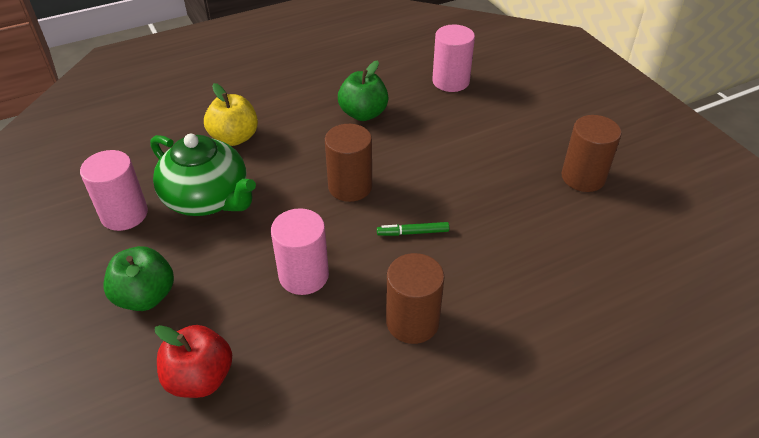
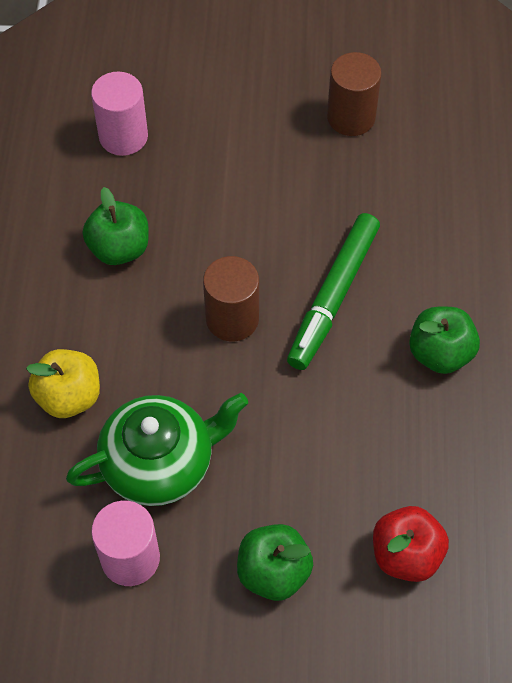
camera: 60 degrees left, 15 degrees up
pink cylinder [271,208,329,295] -> none
green marker [377,222,449,236] -> green marker [287,213,380,370], size x2.29
brown cylinder [386,253,445,344] -> green apple [409,307,480,374]

